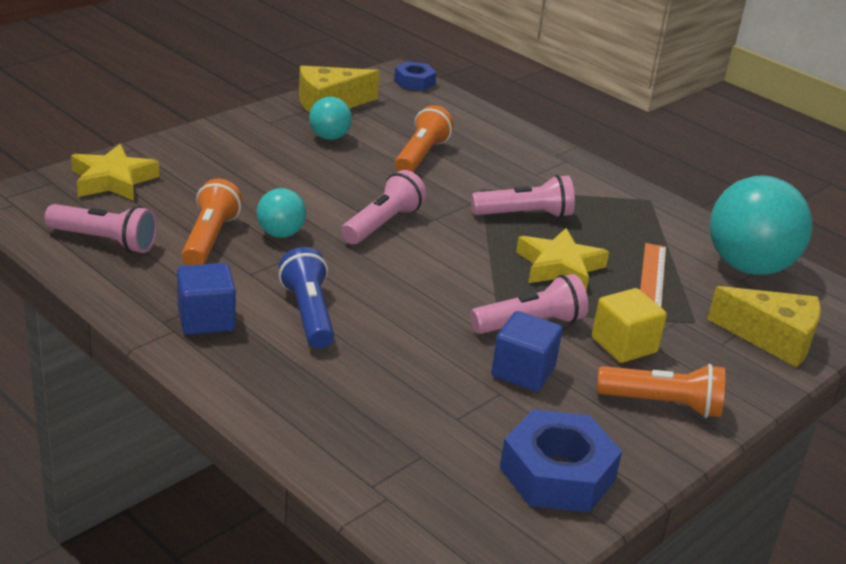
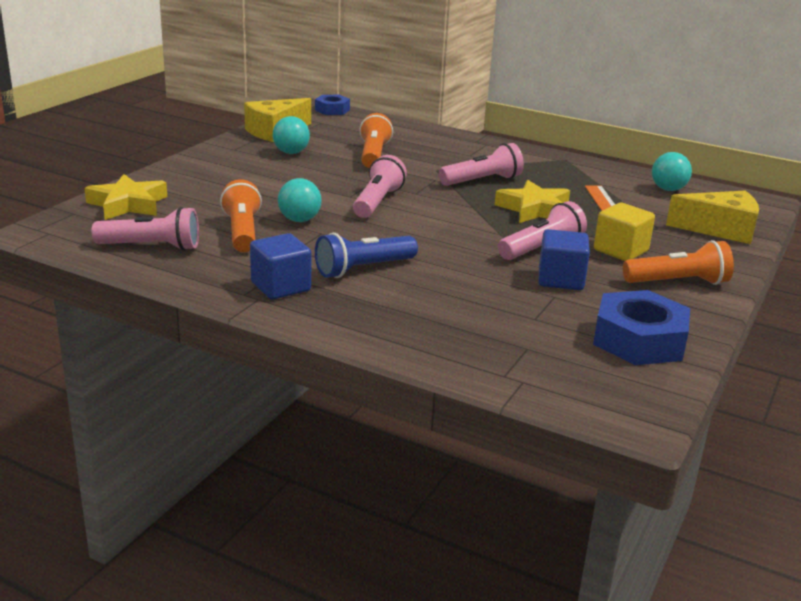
camera: 15 degrees left, 5 degrees down
blue flashlight [279,247,334,349] -> blue flashlight turned 90 degrees counterclockwise [315,233,418,278]
turquoise ball [710,176,812,275] -> turquoise ball [652,152,692,191], size x0.49

